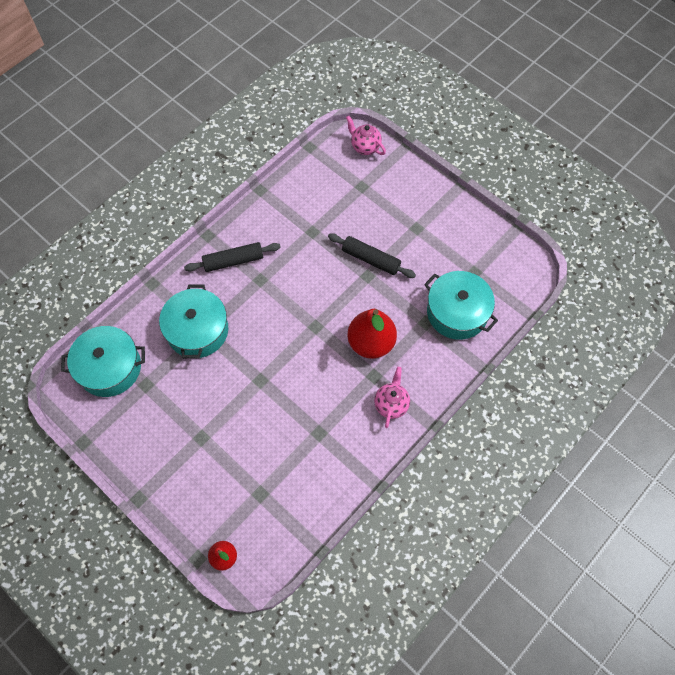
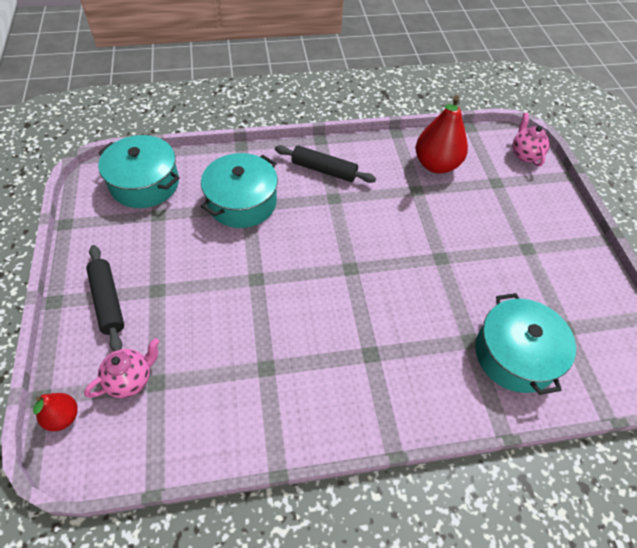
camera: 35 degrees right, 10 degrees down
black rolling pin [328,233,416,278] -> black rolling pin moved to [86,245,124,351]
red pear [348,309,397,359] -> red pear moved to [416,95,468,174]
pink teapot [374,367,410,428] -> pink teapot moved to [84,338,159,398]

